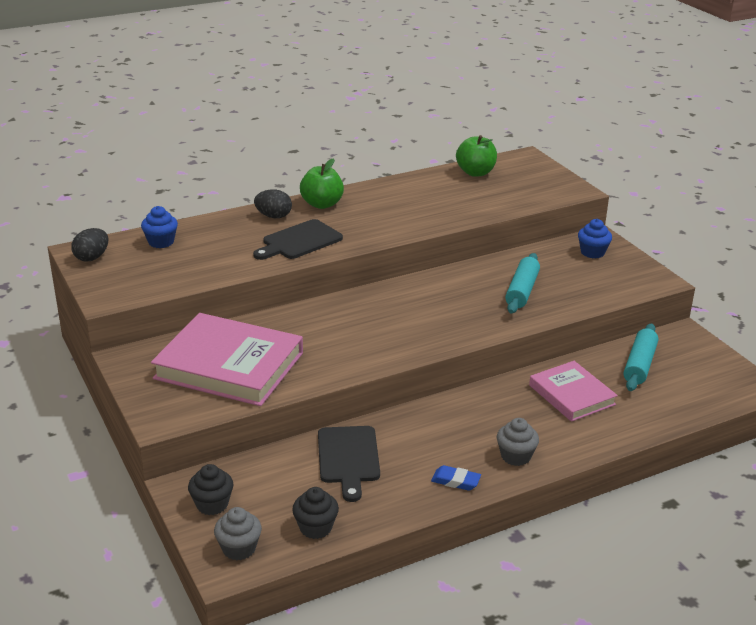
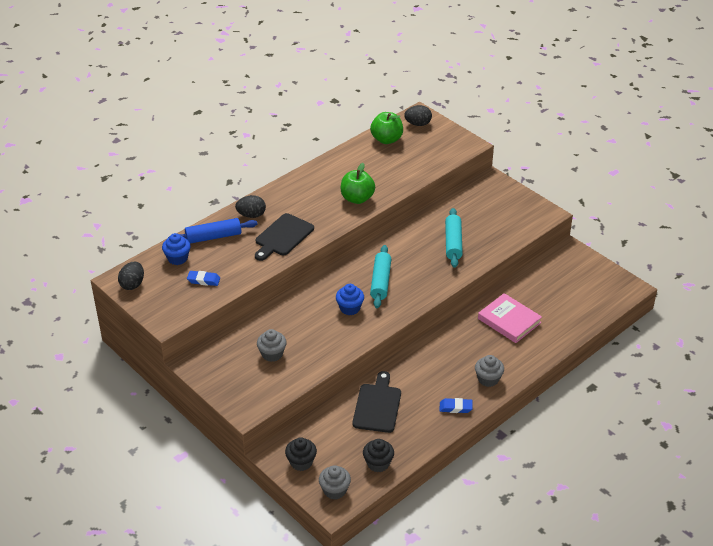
camera: 15 degrees left, 10 degrees up
pink book [151,313,303,406] -> grey cupcake [257,329,287,362]
green apple [300,158,344,209] -> green apple moved to [341,163,375,204]
black cutting board [318,426,380,502] -> black cutting board turned 150 degrees counterclockwise [352,371,401,433]
blue cupcake [578,219,612,258] -> blue cupcake moved to [336,284,364,315]
turquoise rolling pin [624,324,658,391] -> turquoise rolling pin moved to [370,245,391,308]
none -> blue rolling pin [169,218,257,244]
none -> blue eraser [187,271,220,286]
none -> black egg [404,105,432,126]

